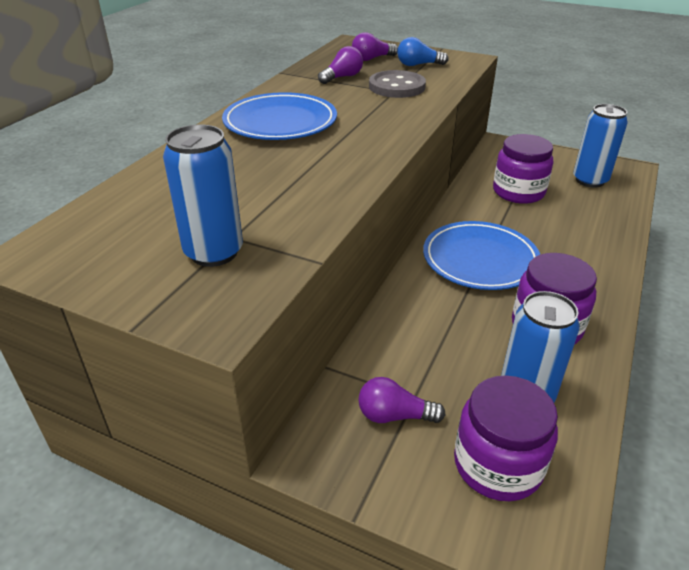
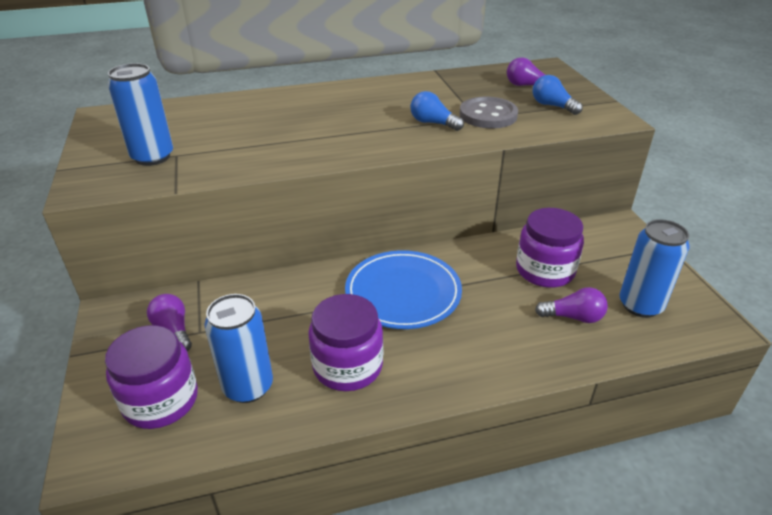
camera: 50 degrees right, 0 degrees up
blue plate [222,92,337,140] -> none
purple light bulb [318,46,363,84] -> purple light bulb moved to [535,287,608,323]
none -> blue light bulb [410,91,464,131]

